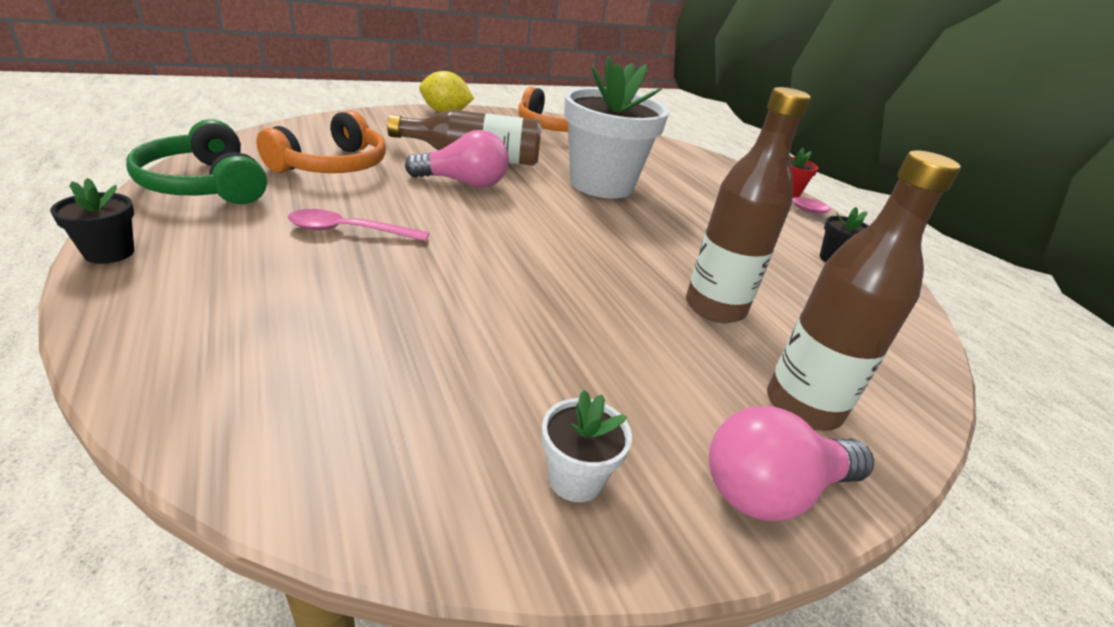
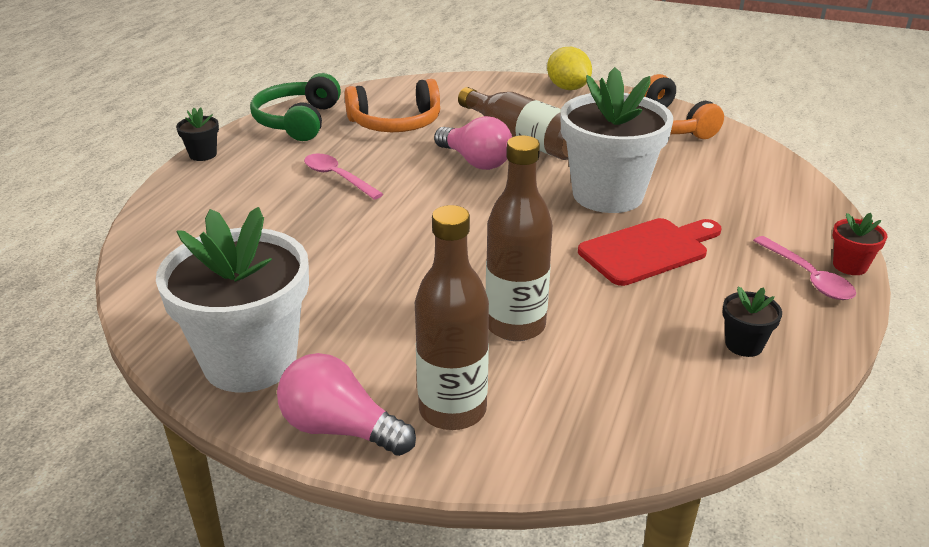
camera: 50 degrees right, 0 degrees up
white flower pot [541,390,632,502] -> white flower pot [156,207,309,392], size x2.43
none -> red cutting board [578,218,722,286]

